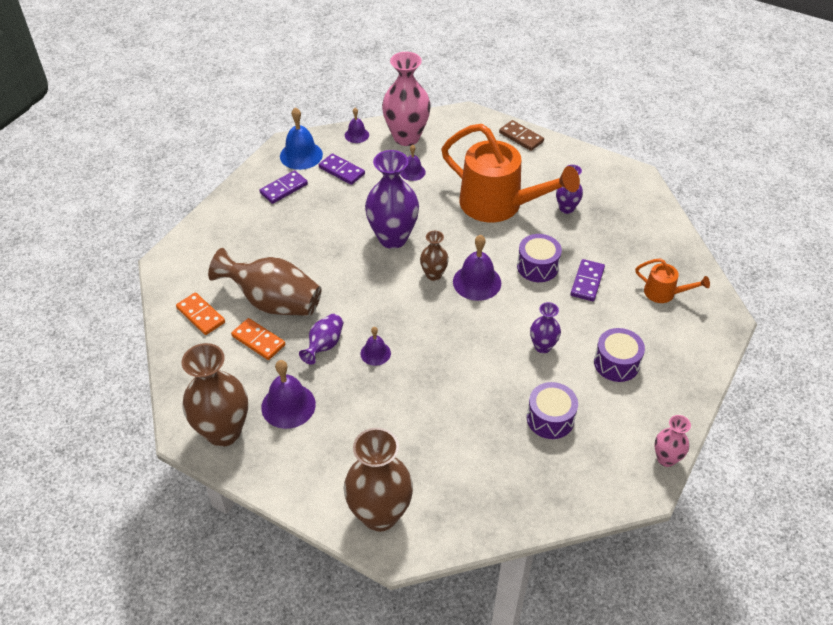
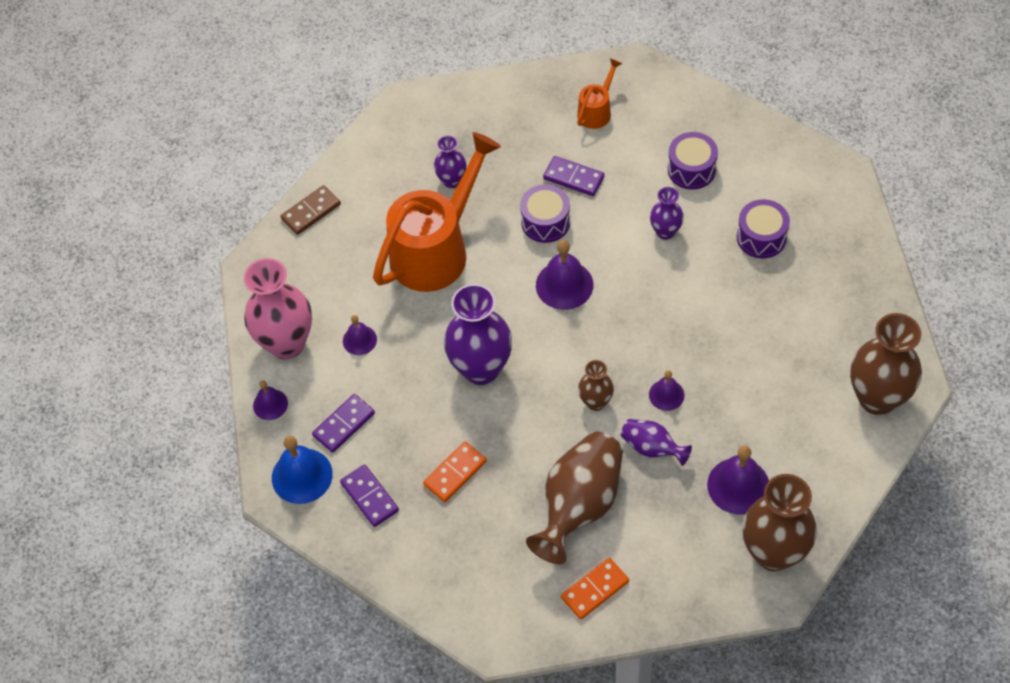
camera: 80 degrees left, 10 degrees up
orange domino [231,318,285,360] -> orange domino moved to [423,442,487,502]
brown vase [420,231,449,281] -> brown vase moved to [578,360,614,411]
pink vase [654,415,691,467] -> none

